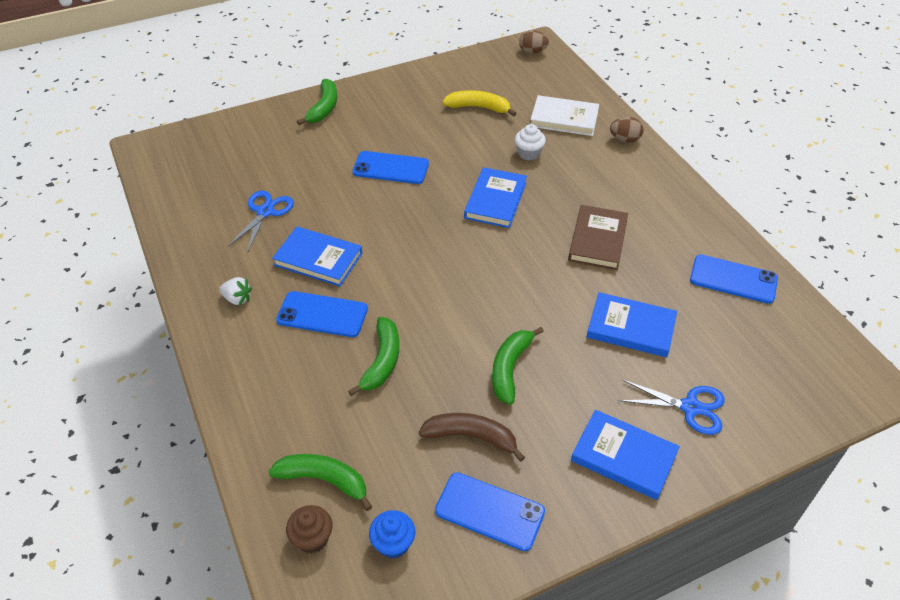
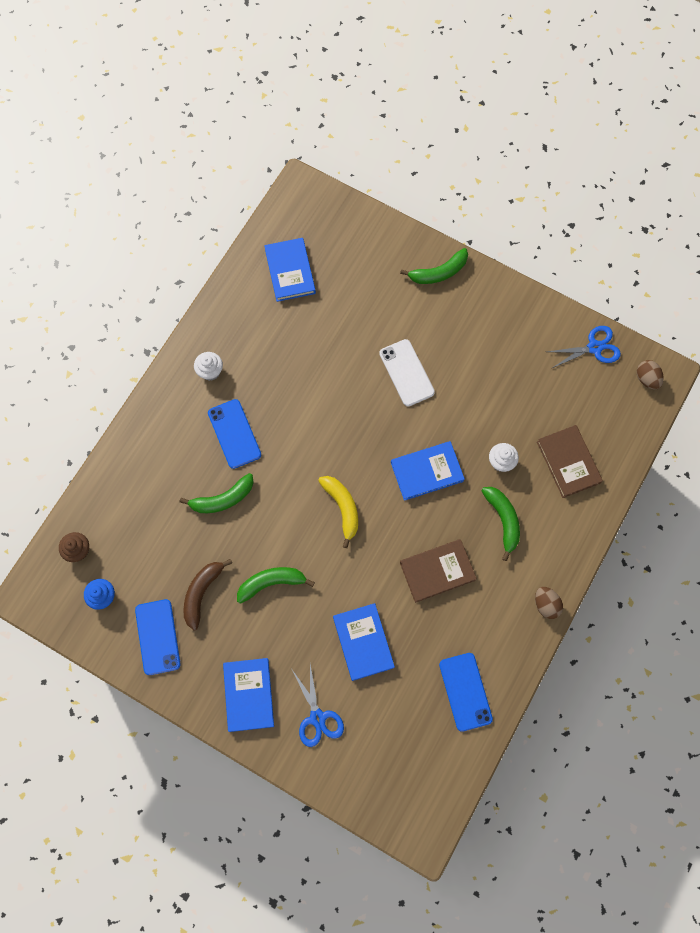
camera: 55 degrees right, 25 degrees up
white strawberry [219,277,252,305] -> white cupcake [194,352,223,381]
blue scissors [228,191,294,253] -> blue scissors moved to [547,326,621,368]
green banana [268,454,372,511] -> green banana moved to [482,487,520,561]
blue book [272,227,362,286] -> blue book moved to [264,238,316,302]
blue phone [352,151,429,184] -> white phone [379,339,435,406]
brown banana [419,413,525,462] -> brown banana turned 135 degrees counterclockwise [183,559,232,631]
yellow banana [442,90,517,117] -> yellow banana moved to [318,476,358,548]
white book [530,95,599,136] -> brown book [537,425,603,498]
brown egg [610,117,644,143] -> brown egg moved to [535,587,563,619]

